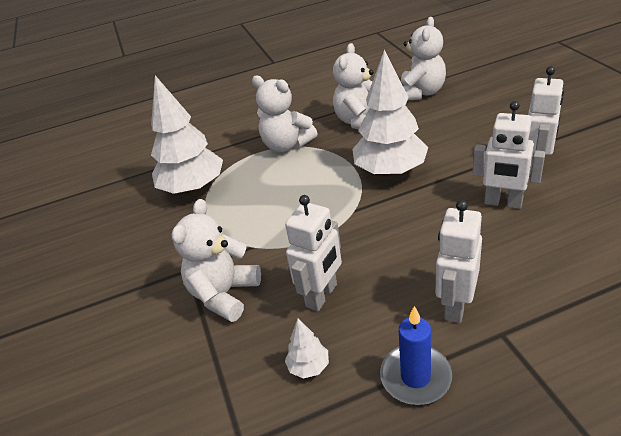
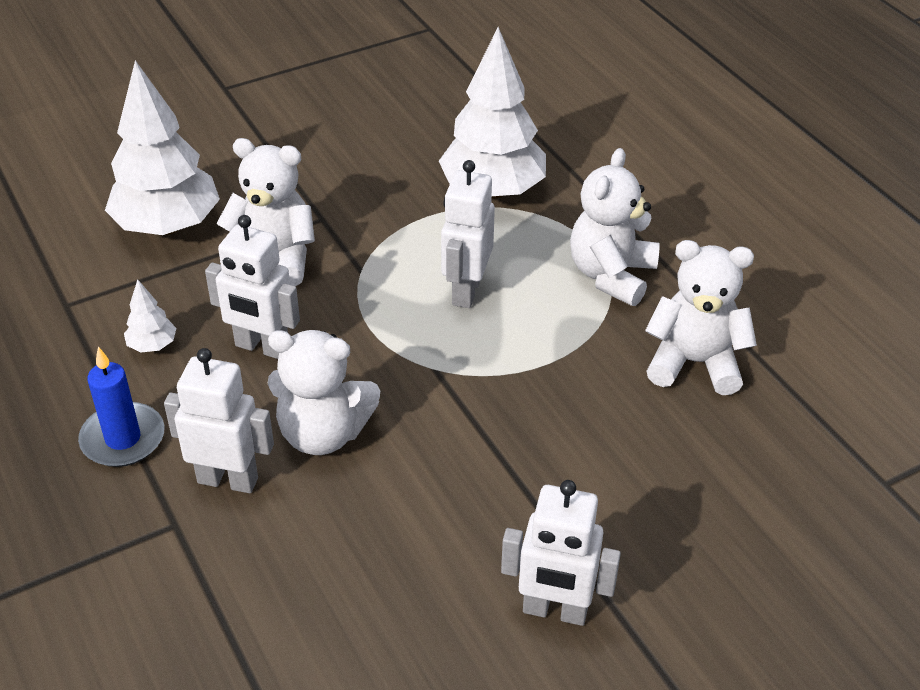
camera: 75 degrees right, 5 degrees up
white tree [352,49,428,177] -> white tree moved to [105,60,220,235]
white teddy bear [401,17,446,101] -> white teddy bear moved to [268,330,380,455]
white robot [472,101,545,209] -> white robot moved to [441,160,495,308]

